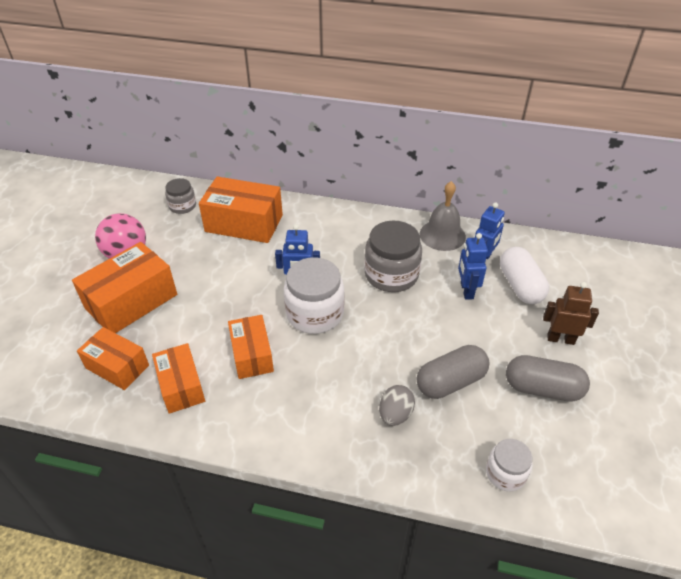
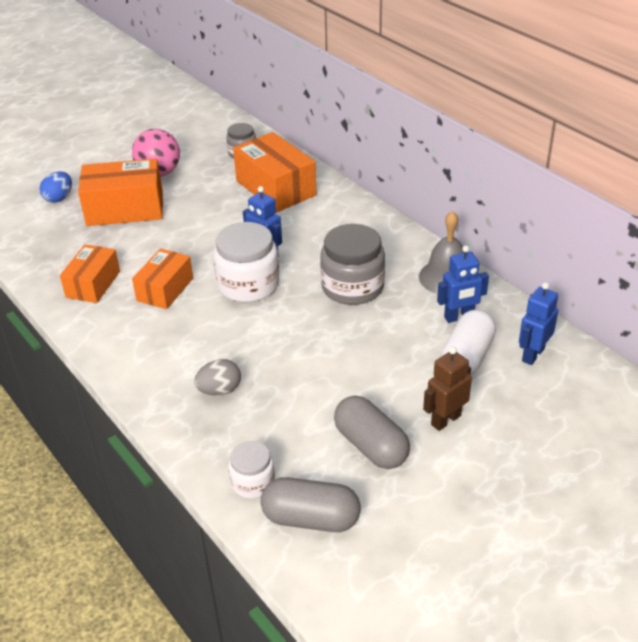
camera: 40 degrees right, 5 degrees down
orange box [77,327,149,390] -> none
grey capsule [417,345,489,399] -> grey capsule moved to [261,477,361,532]
blue robot [458,233,488,300] -> blue robot moved to [519,282,558,365]
brown robot [543,282,599,345] -> brown robot turned 90 degrees counterclockwise [423,347,472,431]
none -> blue egg [40,171,72,203]

